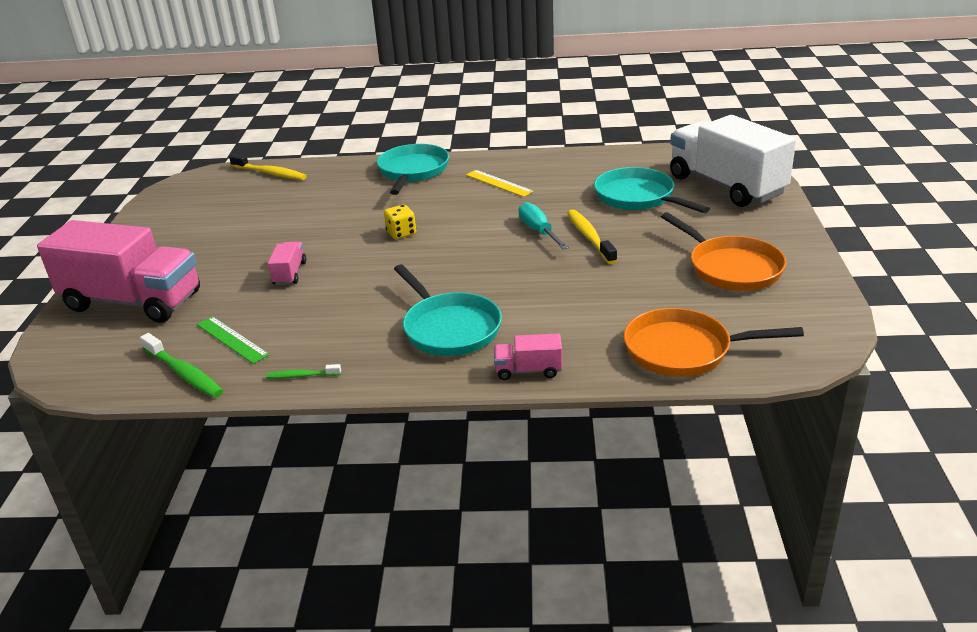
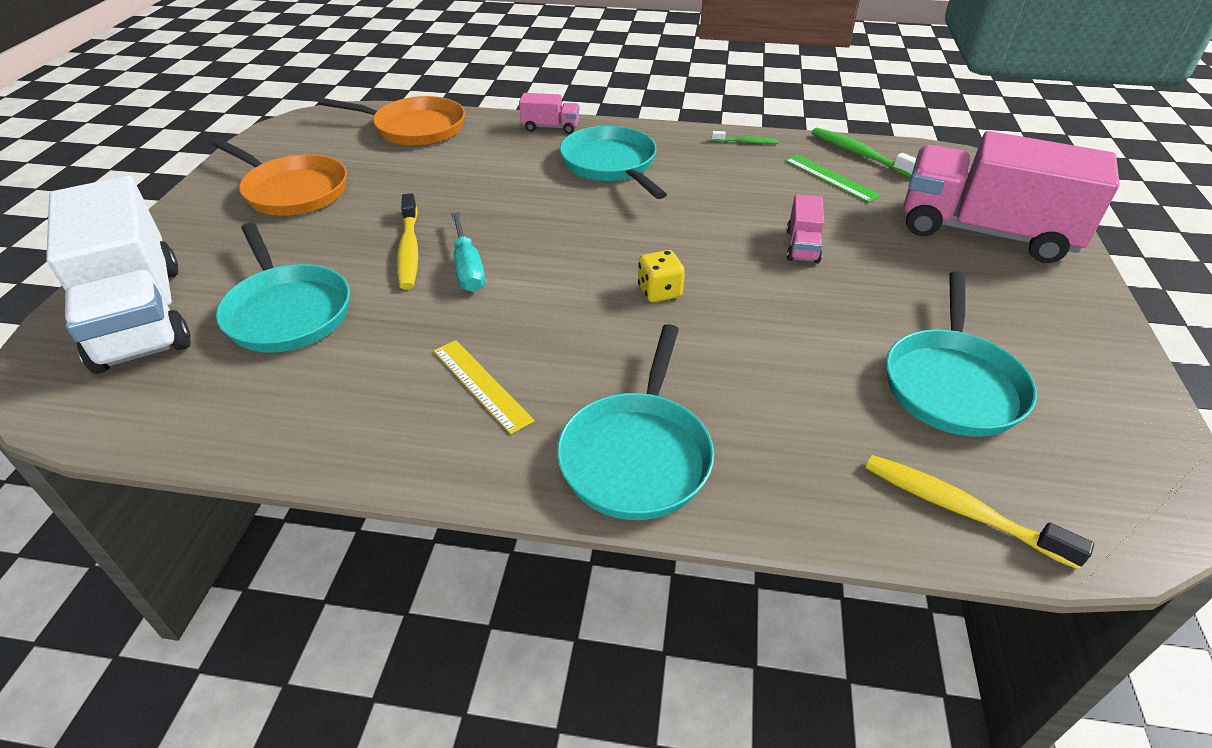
camera: 175 degrees left, 10 degrees up
orange pan [661,212,787,291] -> orange pan turned 150 degrees clockwise [212,139,347,216]
none -> turquoise pan [886,272,1037,437]

